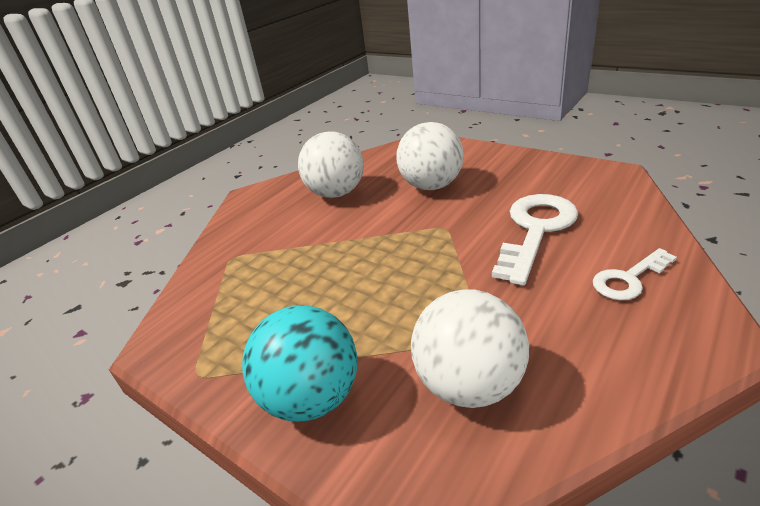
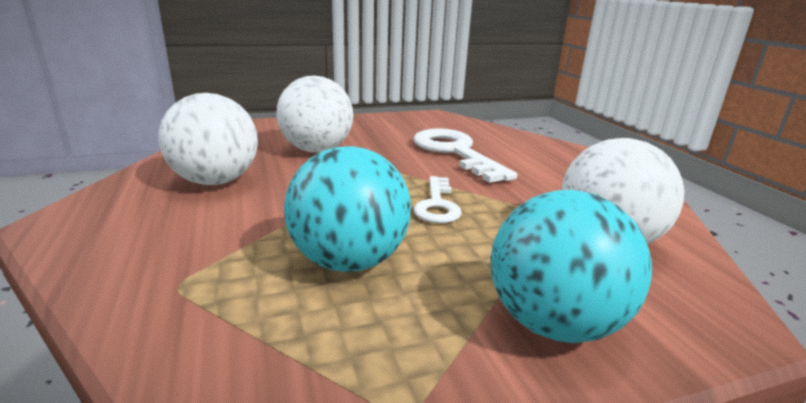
camera: 60 degrees left, 10 degrees down
white key [593,248,677,300] -> white key moved to [414,176,462,223]
none -> turquoise ball [284,146,411,272]

